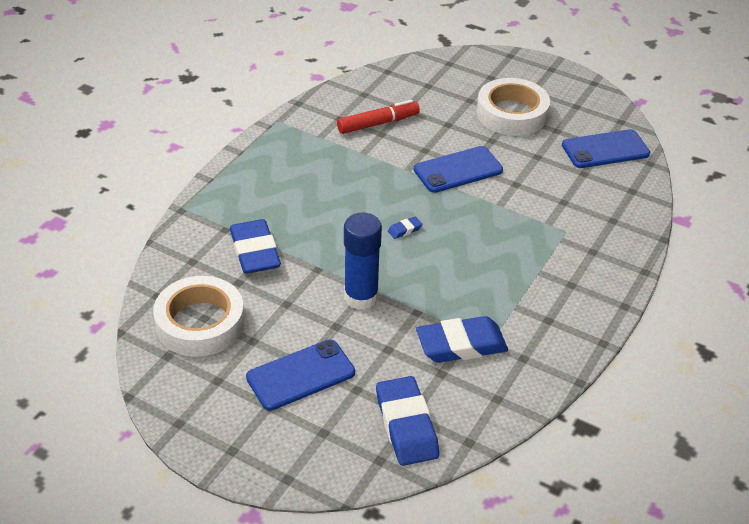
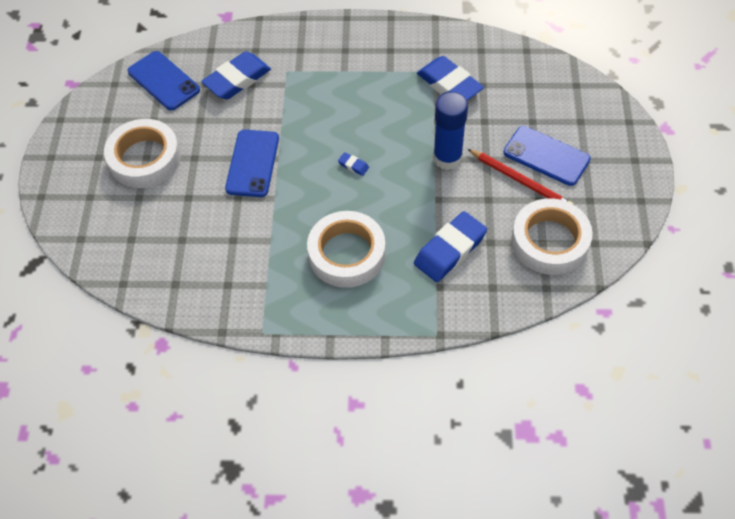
camera: 115 degrees left, 15 degrees up
red marker [337,100,420,134] -> none
blue eraser [376,376,439,466] -> blue eraser moved to [201,52,271,99]
blue phone [414,146,503,193] -> blue phone turned 60 degrees clockwise [225,130,279,197]
none -> white tape [307,211,386,288]
none -> red pencil [468,149,573,204]

